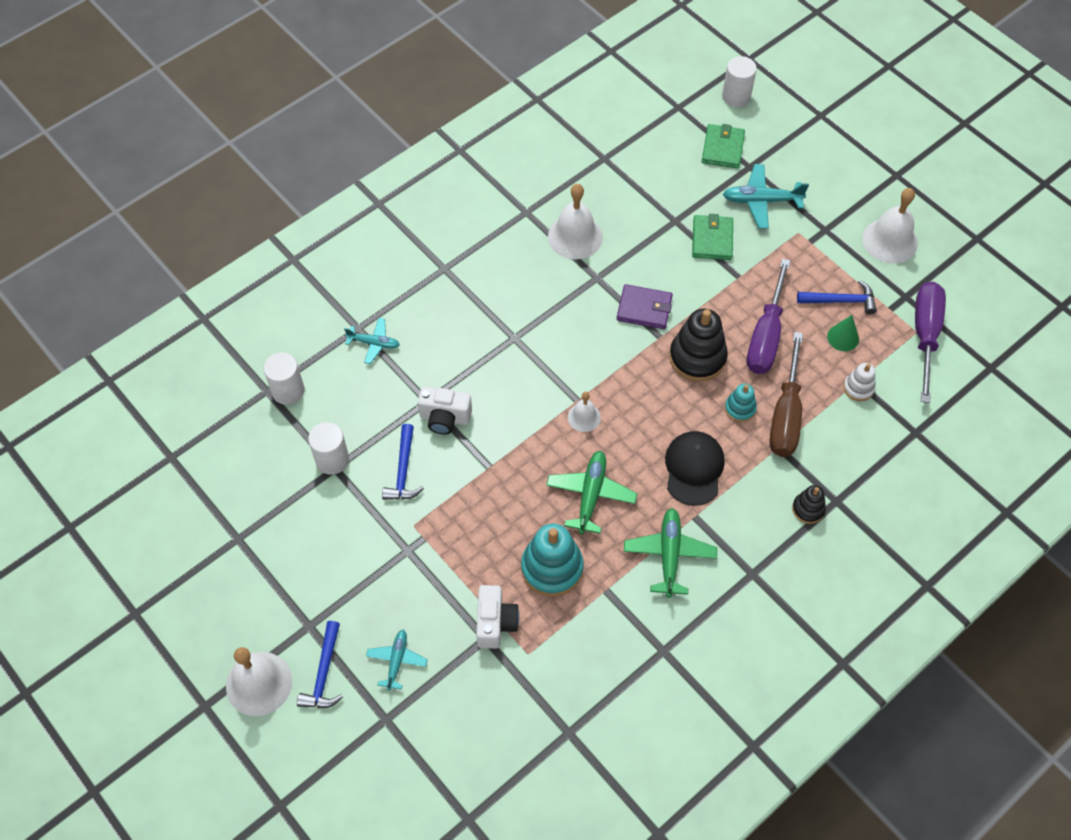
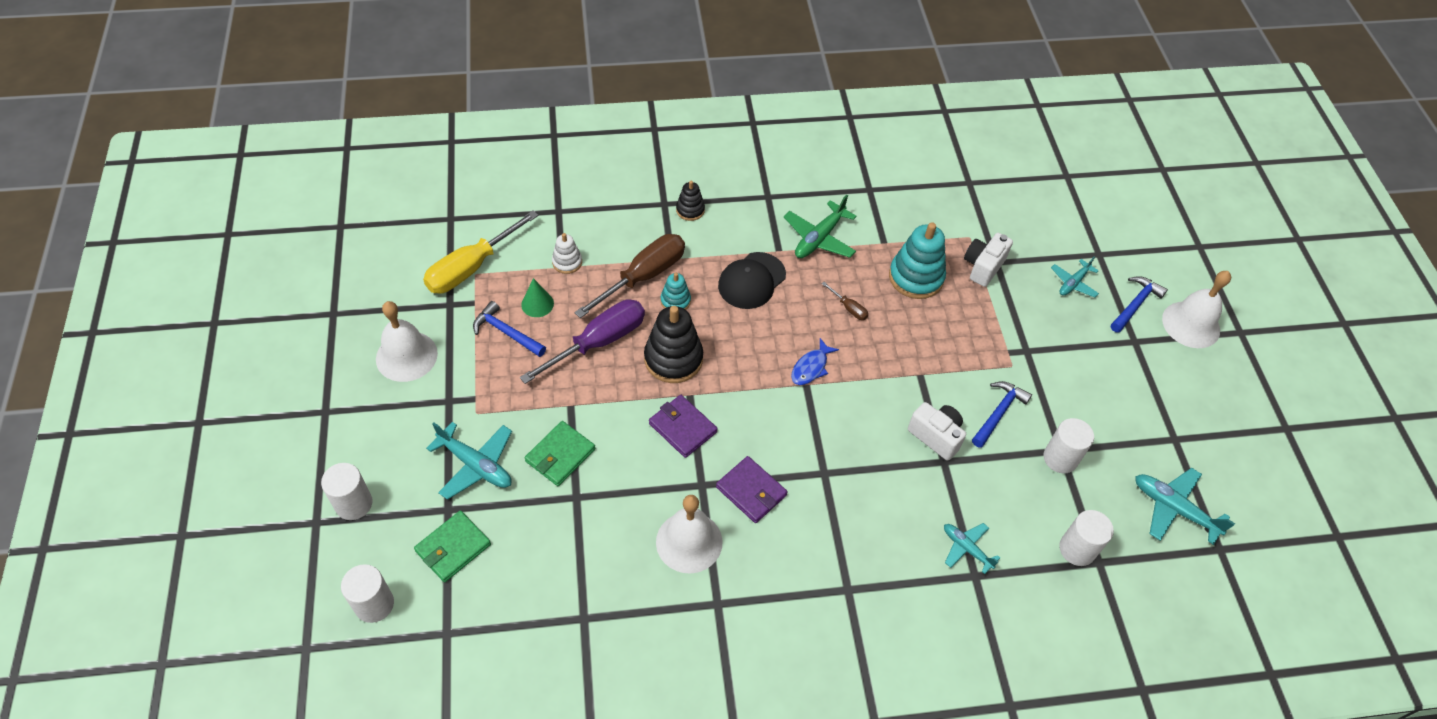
camera: 150 degrees left, 5 degrees down
green plane [546,451,637,534] -> brown screwdriver [822,282,868,320]
white bell [568,392,601,432] -> blue fish [791,338,839,385]
purple screwdriver [915,282,946,403] -> yellow screwdriver [423,210,539,294]
none -> white cylinder [321,463,373,520]
none -> purple wallet [716,456,788,523]
none -> turquoise plane [1135,468,1235,545]

